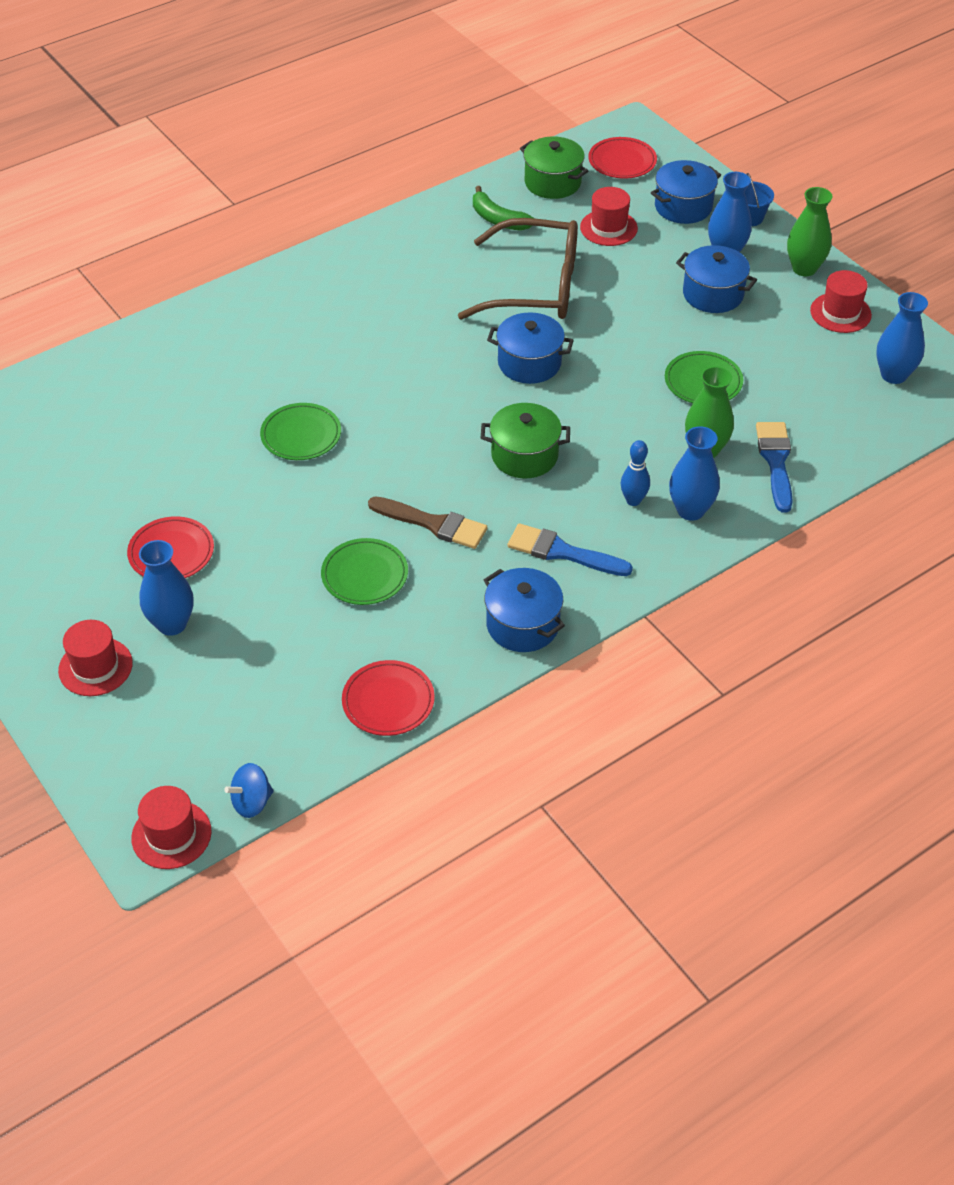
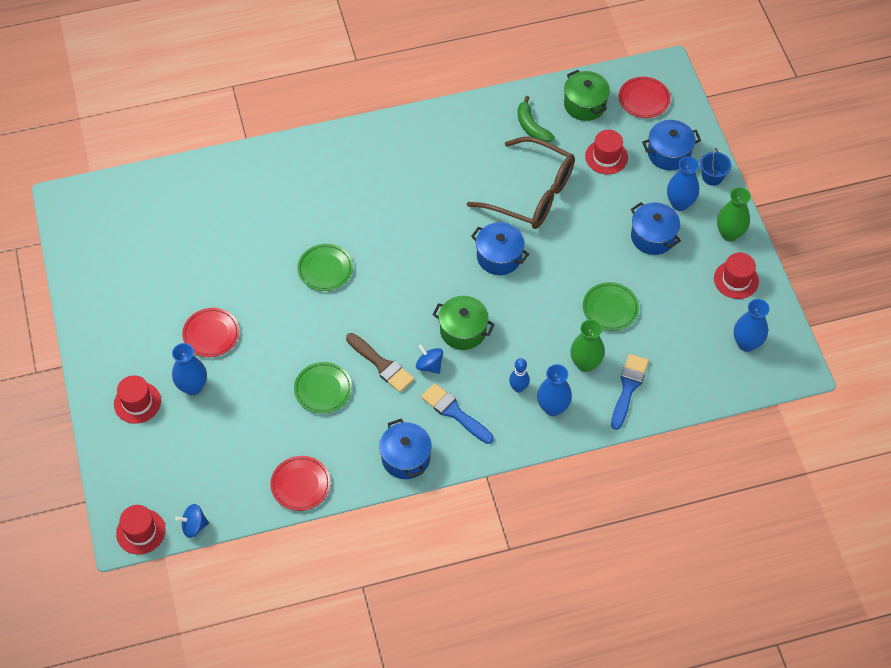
camera: 20 degrees right, 10 degrees up
none -> blue spinning top [416,345,443,374]

